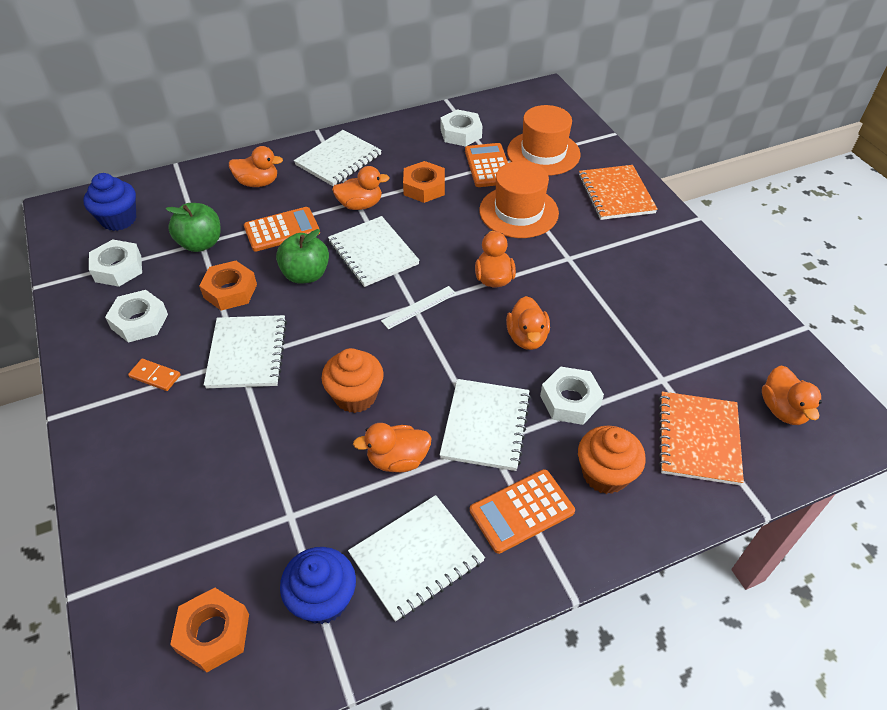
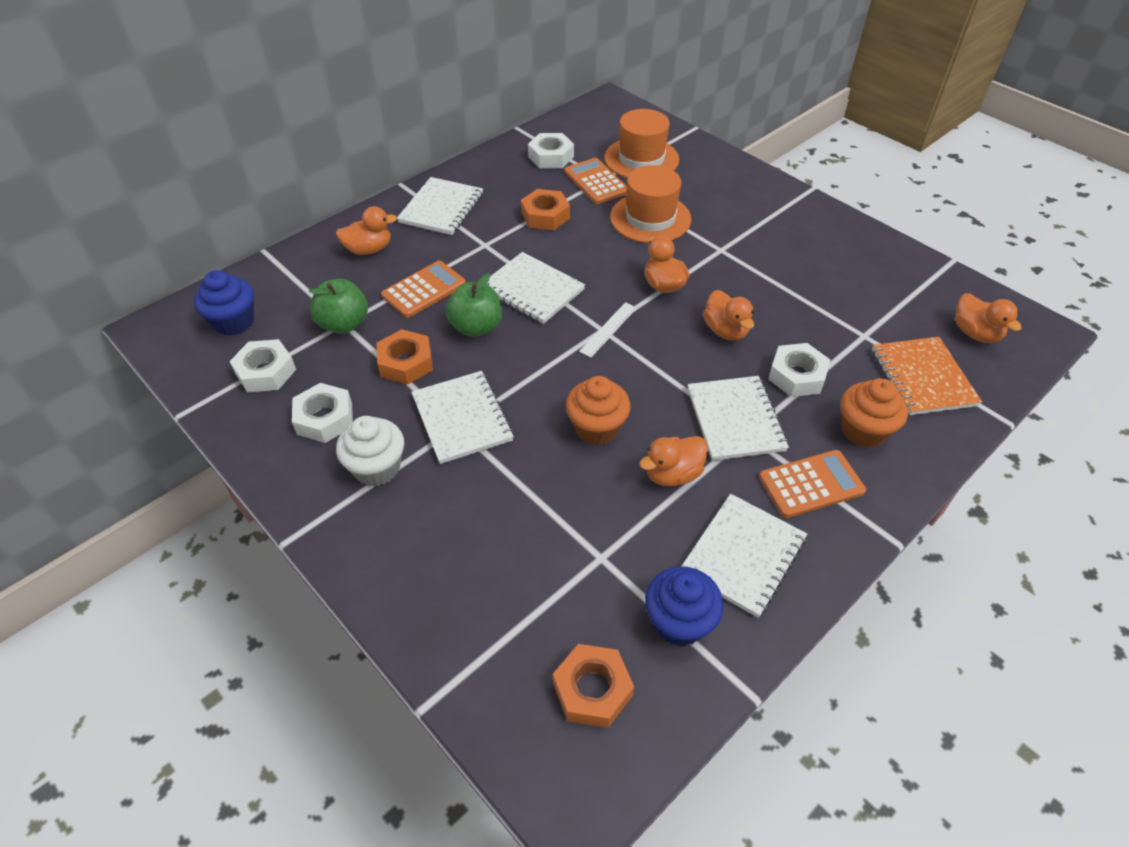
camera: 20 degrees left, 0 degrees up
orange domino [128,359,180,391] -> white cupcake [336,416,404,487]
orange duck [332,166,390,210] -> none
orange calculator [470,469,575,554] -> orange calculator turned 150 degrees counterclockwise [759,450,866,518]
orange notebook [579,165,658,220] -> none

